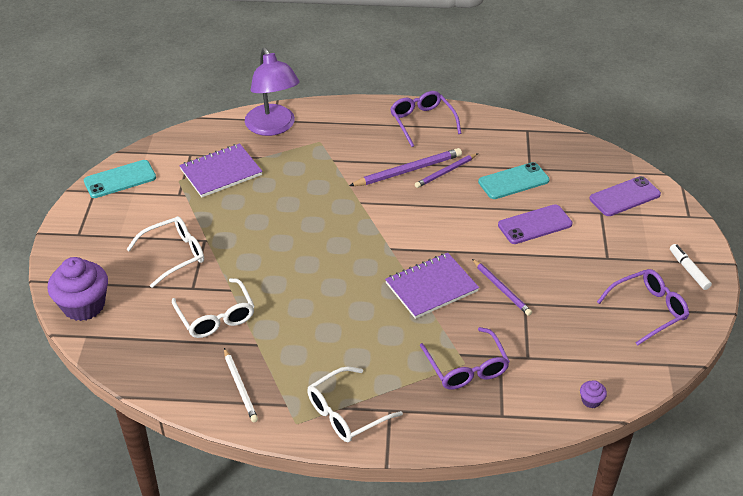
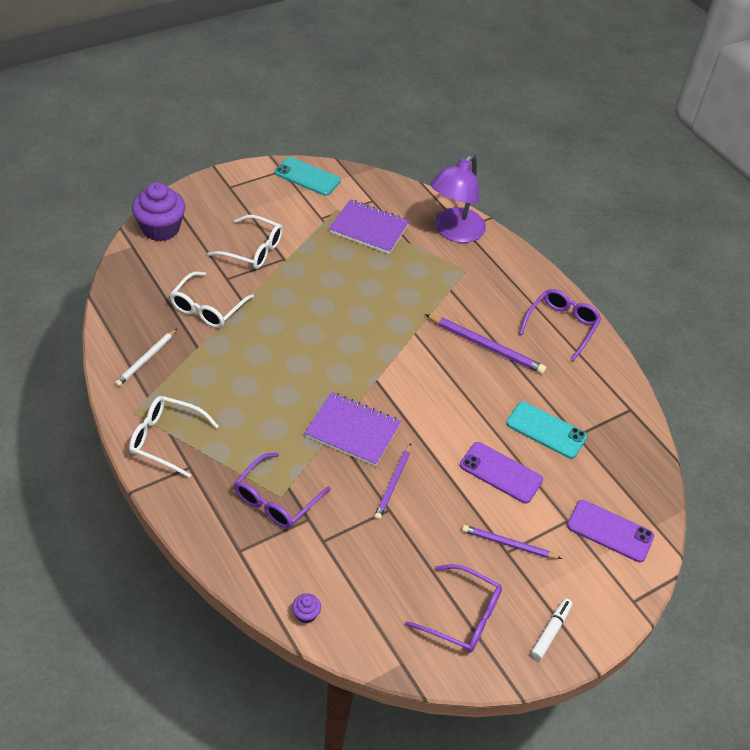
camera: 50 degrees right, 5 degrees up
purple pencil [415,153,478,188] -> purple pencil moved to [462,525,562,559]

